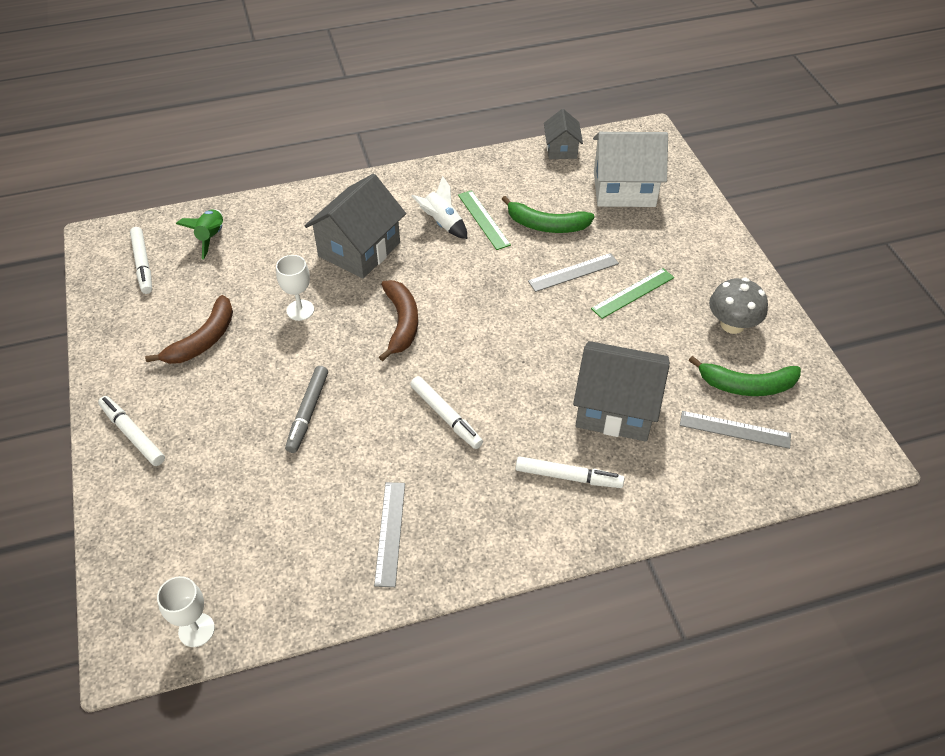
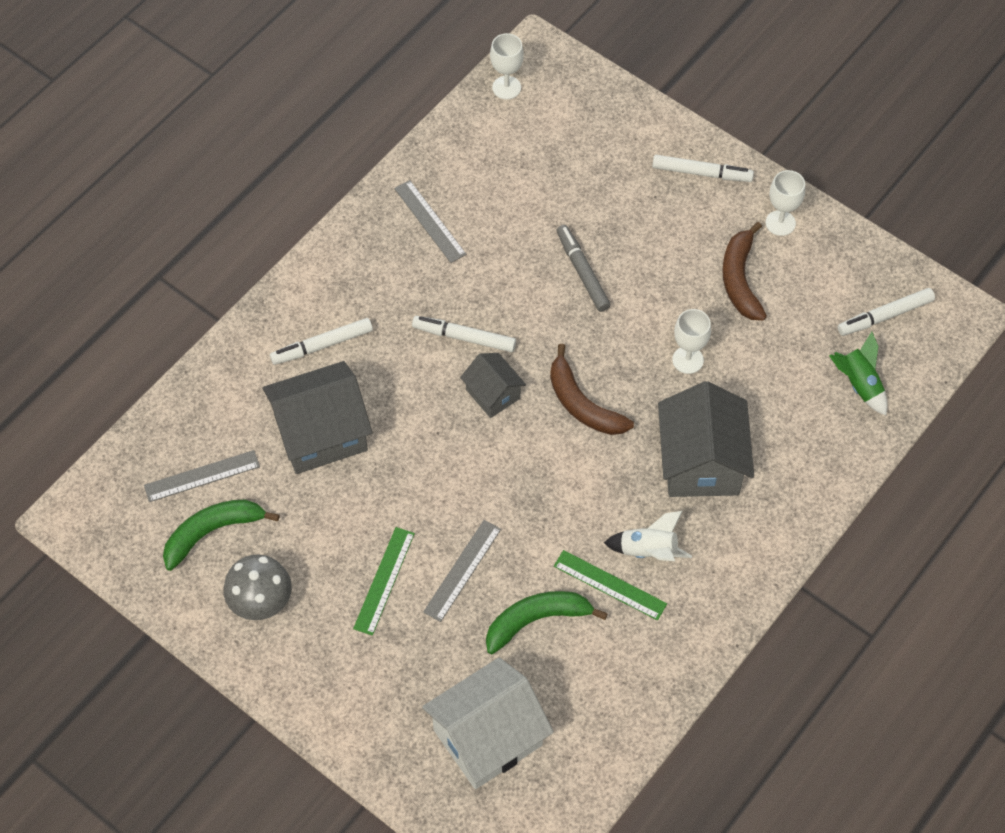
camera: 145 degrees right, 10 degrees up
white marker [130,227,152,294] -> white marker turned 60 degrees counterclockwise [838,288,935,336]
grey house [544,109,583,159] -> grey house moved to [460,353,526,418]
none -> white goblet [766,170,805,236]

